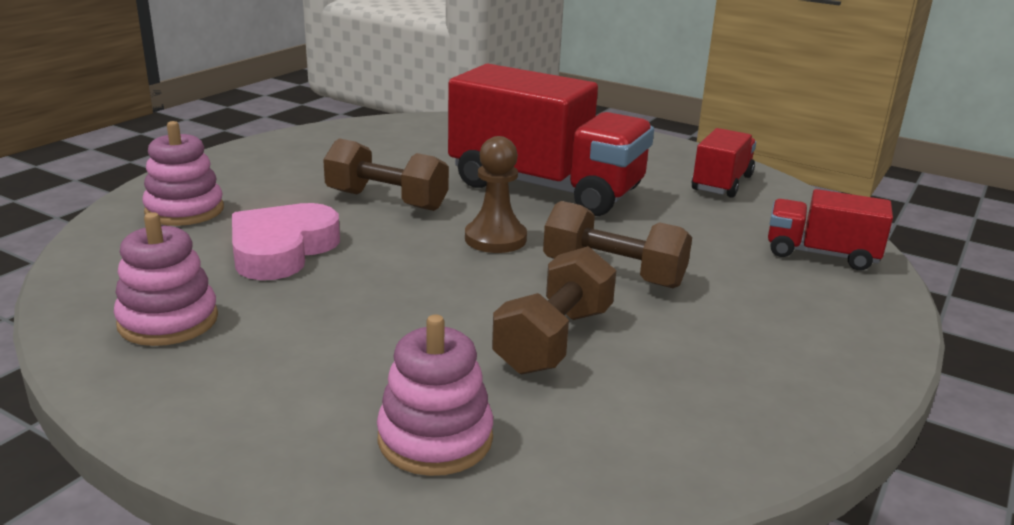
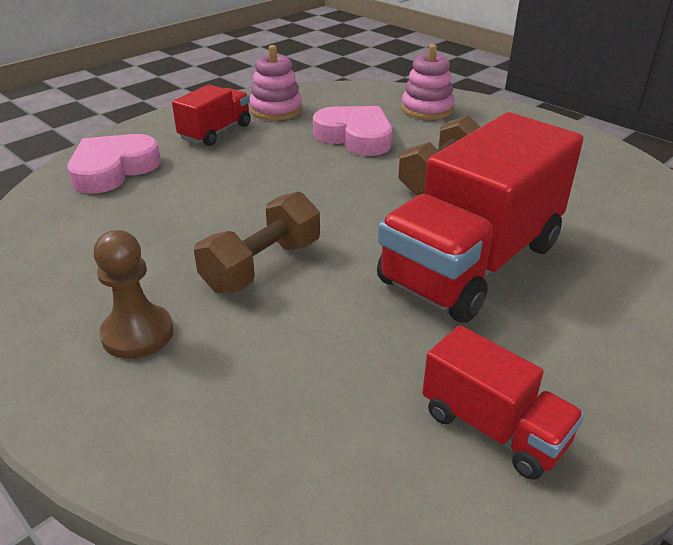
camera: 105 degrees right, 10 degrees up
pink stacking toy [377,315,493,476] -> pink heart [67,134,161,194]
brown pawn [465,136,527,253] -> brown pawn moved to [94,230,174,359]
brown dumbbell [492,246,616,374] -> none
red truck [768,189,893,270] -> red truck moved to [172,85,251,146]

